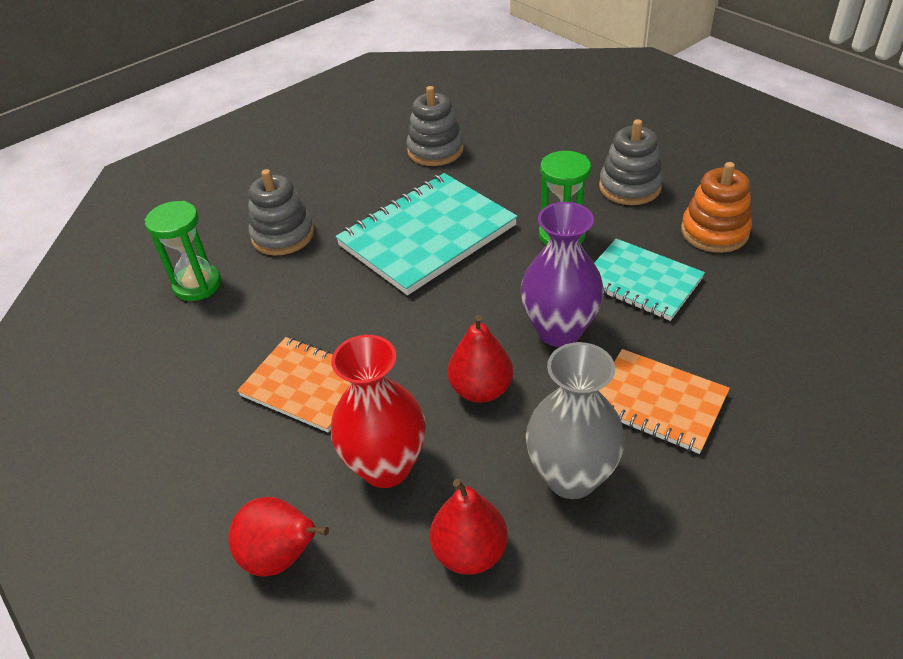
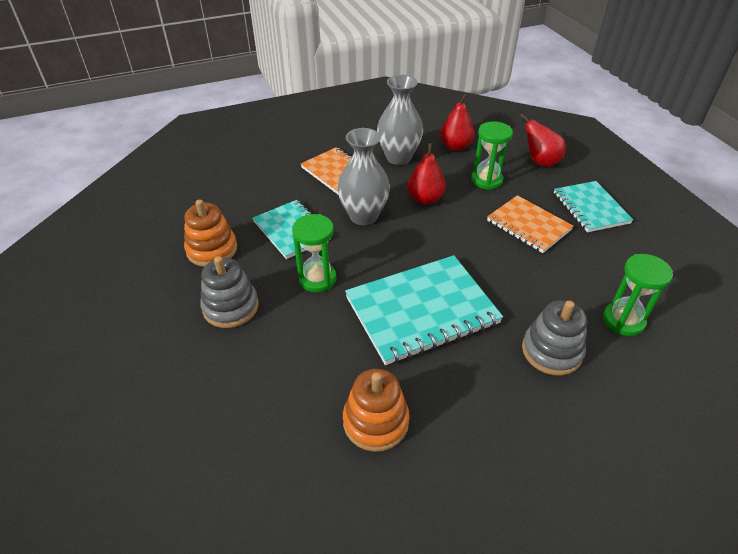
camera: 165 degrees left, 0 degrees up
red vase [331,335,426,488] -> green hourglass [471,121,513,190]
grey stacking toy [406,86,464,166] -> orange stacking toy [343,369,410,452]
purple vase [520,202,604,347] -> grey vase [337,128,390,225]
none -> turquoise notebook [554,181,633,232]

